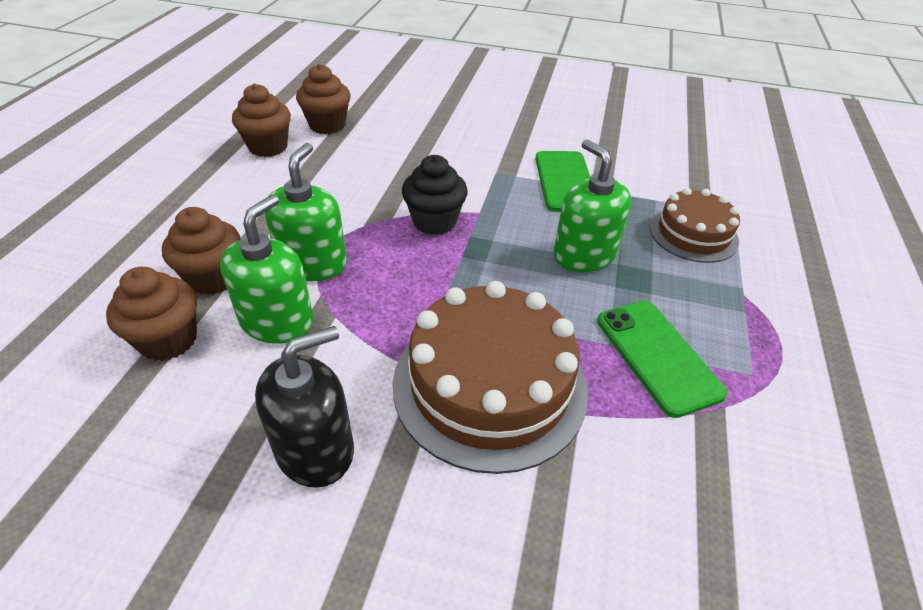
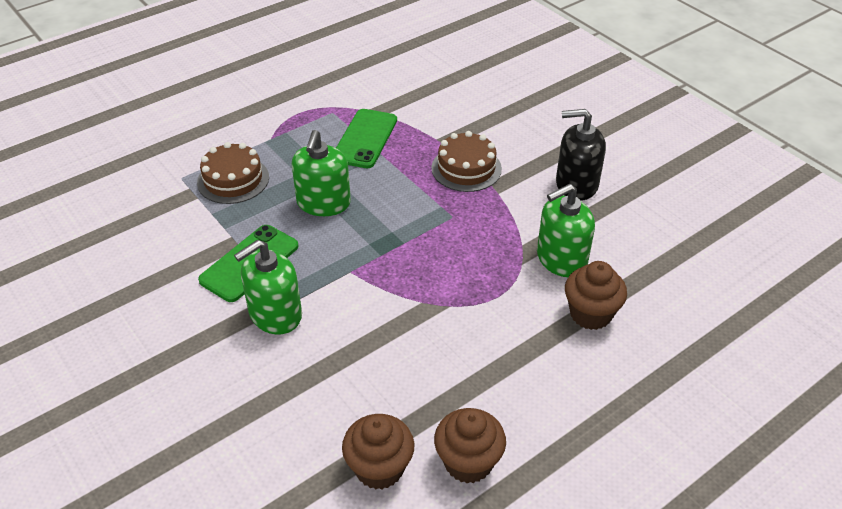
camera: 140 degrees left, 0 degrees up
brown cupcake [106,267,197,361] -> none
green soap dispenser [264,143,347,281] -> green soap dispenser moved to [234,240,302,334]
brown cake [393,281,588,474] -> brown cake [431,131,502,192], size x0.59
black cupcake [402,155,468,235] -> none

